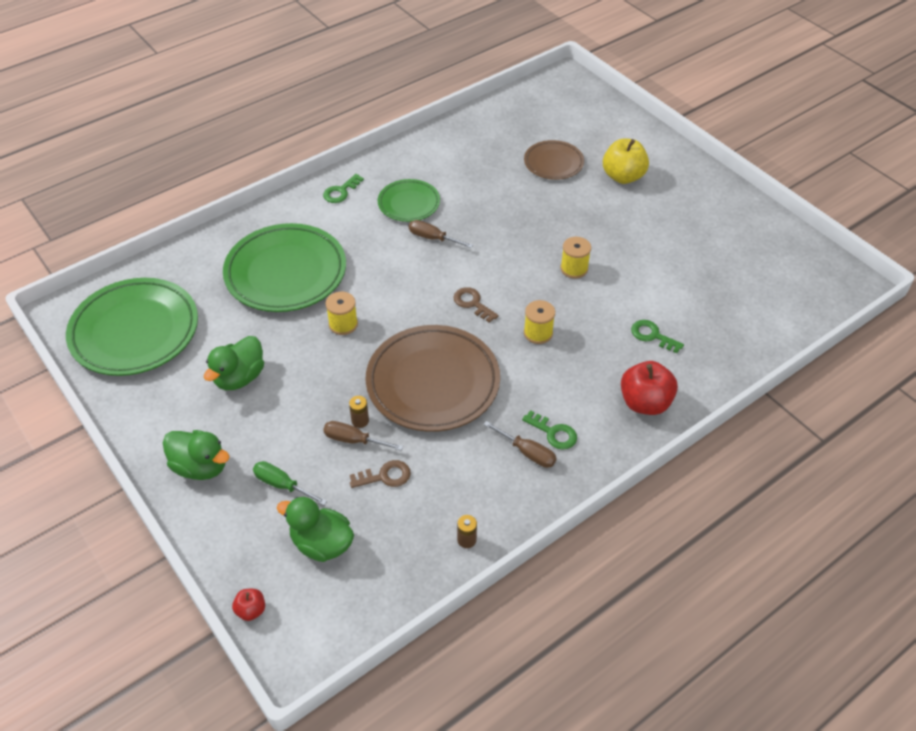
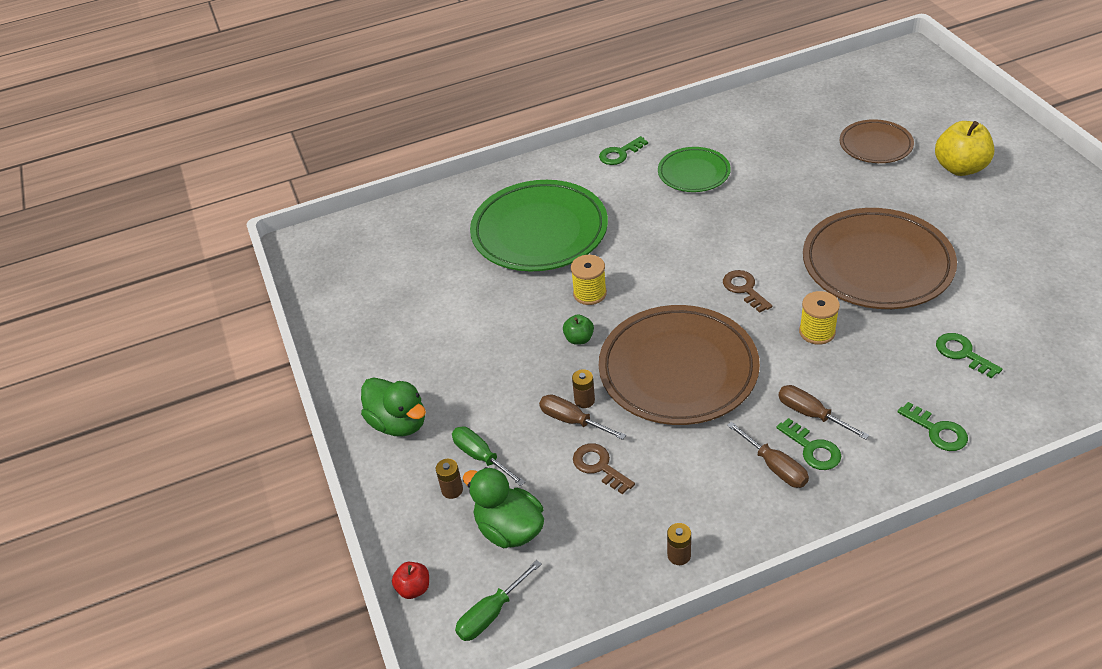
camera: 20 degrees right, 5 degrees down
green plate [66,278,198,376] -> none
green duck [204,336,264,390] -> none
brown key [350,460,411,488] -> brown key turned 135 degrees counterclockwise [573,443,635,495]
brown screwdriver [409,220,473,248] -> brown screwdriver moved to [778,385,869,440]
yellow spool [560,237,591,278] -> brown plate [803,208,957,309]
red apple [621,361,678,415] -> green key [898,402,968,451]
none -> brown battery [436,459,463,499]
none -> green screwdriver [455,560,542,641]
none -> green apple [563,314,594,345]

